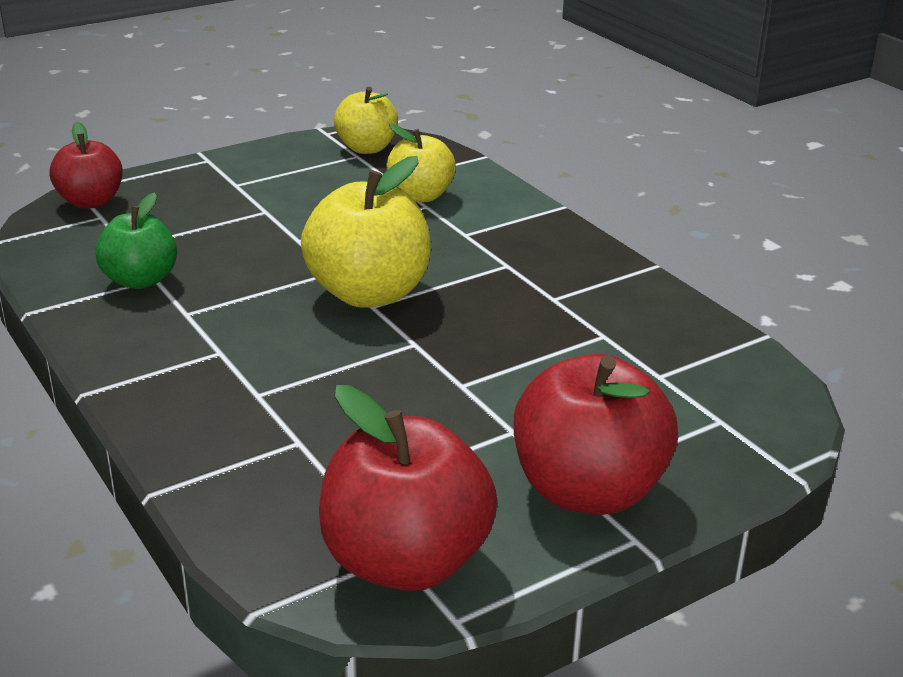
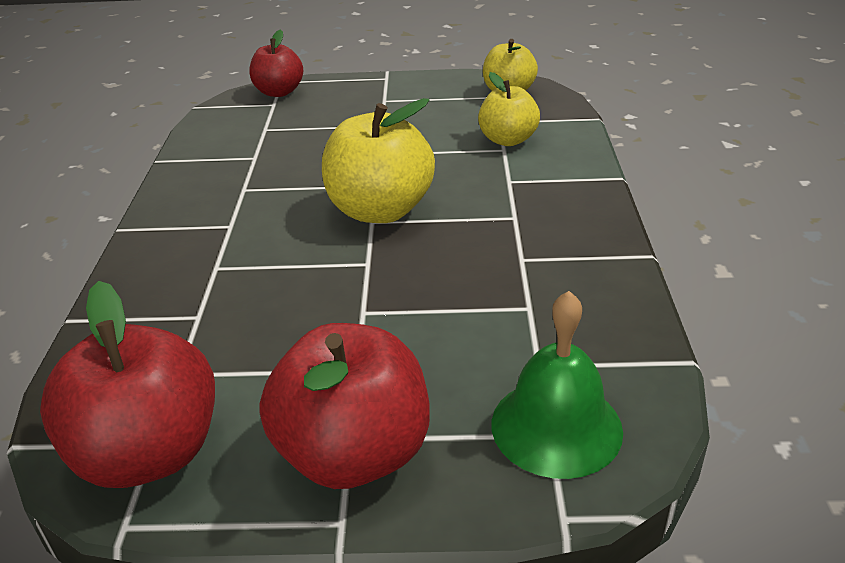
camera: 35 degrees right, 5 degrees up
green apple [95,193,177,289] -> none
none -> green bell [492,291,623,479]

